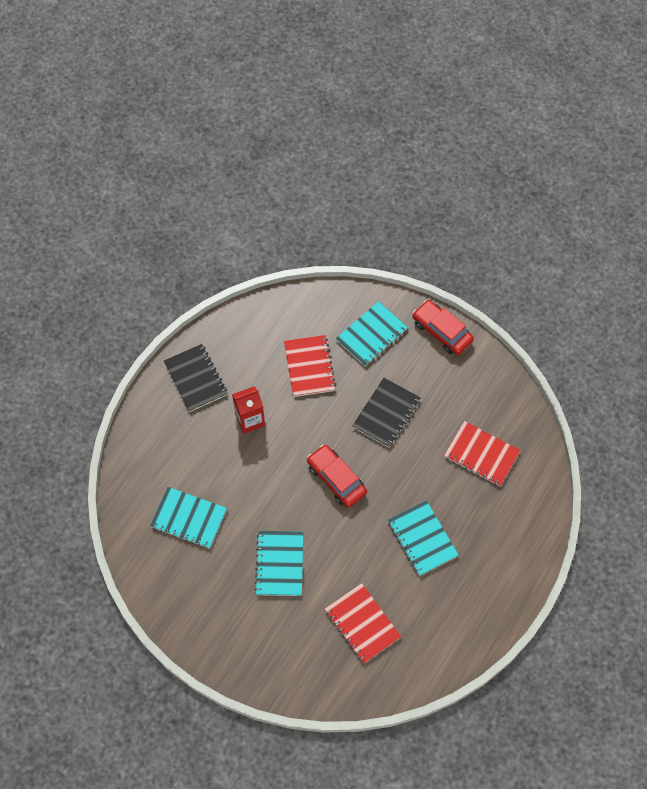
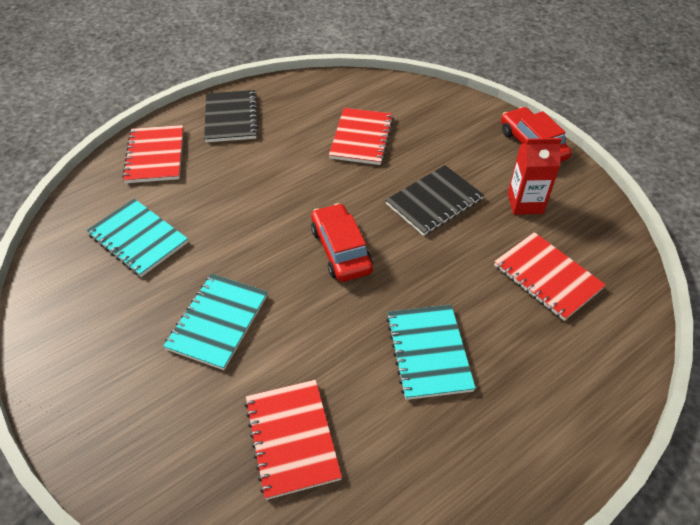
camera: 20 degrees right, 15 degrees down
red carton [232,386,265,434] -> red carton moved to [508,138,562,215]
turquoise notebook [336,301,408,366] -> none
none -> red notebook [122,125,184,183]

